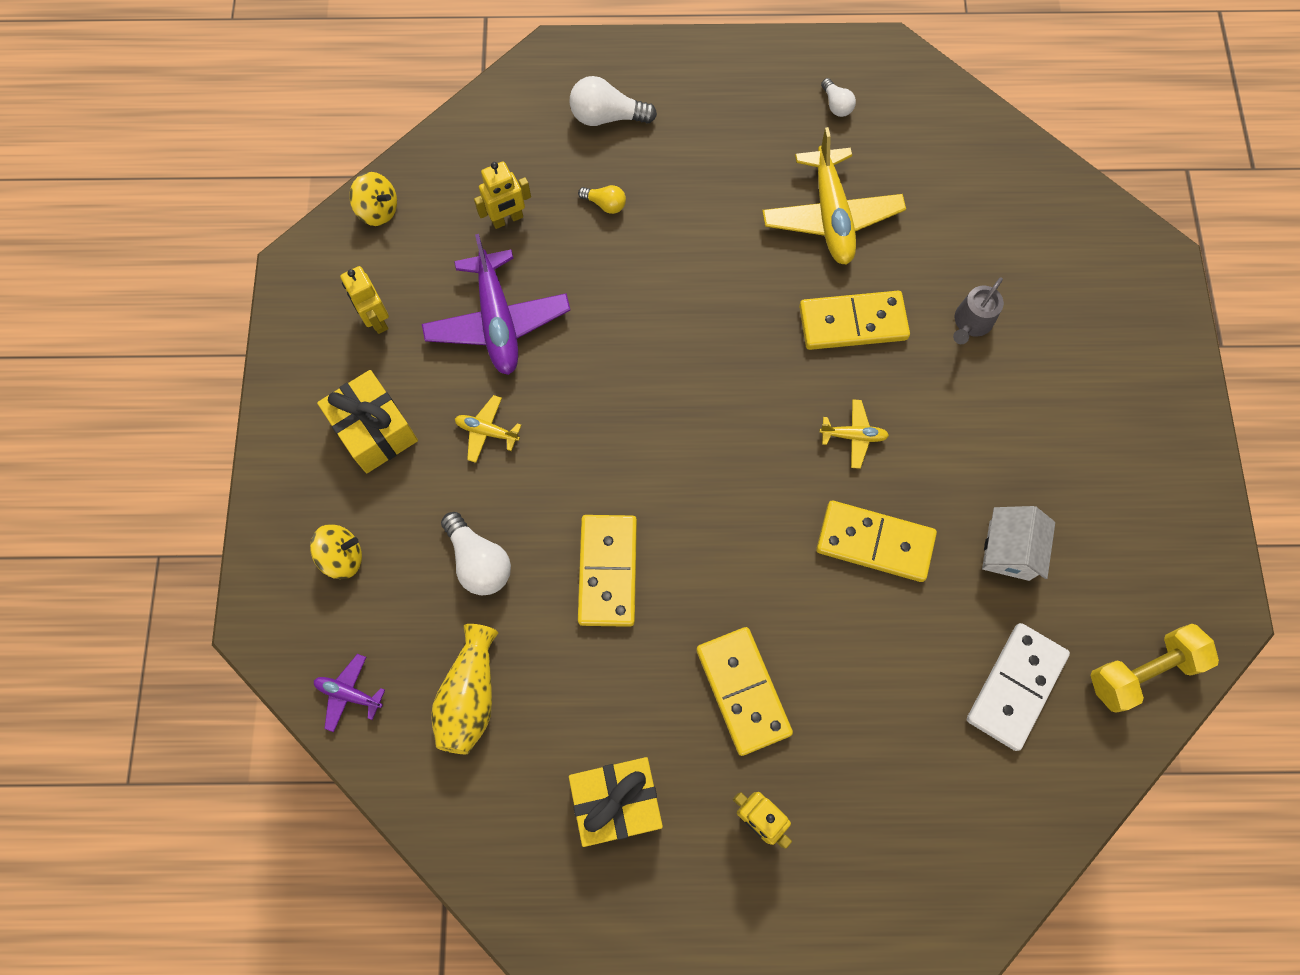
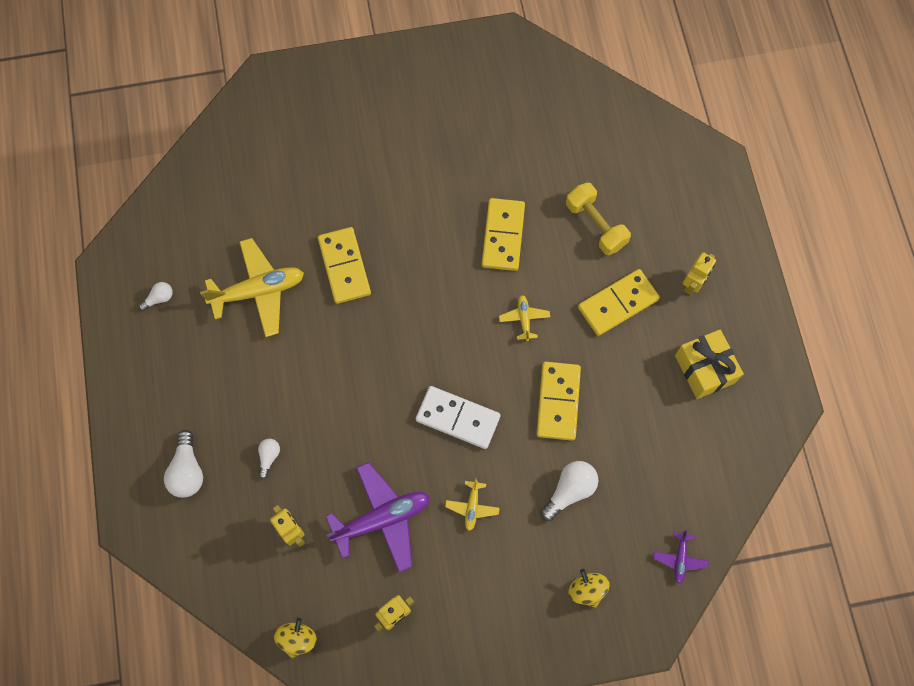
camera: 100 degrees left, 0 degrees up
yellow gift [317,370,418,473] -> none
yellow vase [431,624,498,754] -> none
yellow light bulb [578,185,626,214] -> white light bulb [258,439,280,479]
yellow domino [578,515,637,627] -> yellow domino turned 75 degrees counterclockwise [537,362,581,441]
yellow plane [819,399,889,469] -> yellow plane moved to [499,295,550,341]
grey watering can [953,277,1004,344] -> none
white domino [967,623,1070,751] -> white domino moved to [416,386,500,449]
white house [982,506,1055,581] -> none
yellow dumbbell [1090,624,1219,713] -> yellow dumbbell moved to [566,182,631,255]

